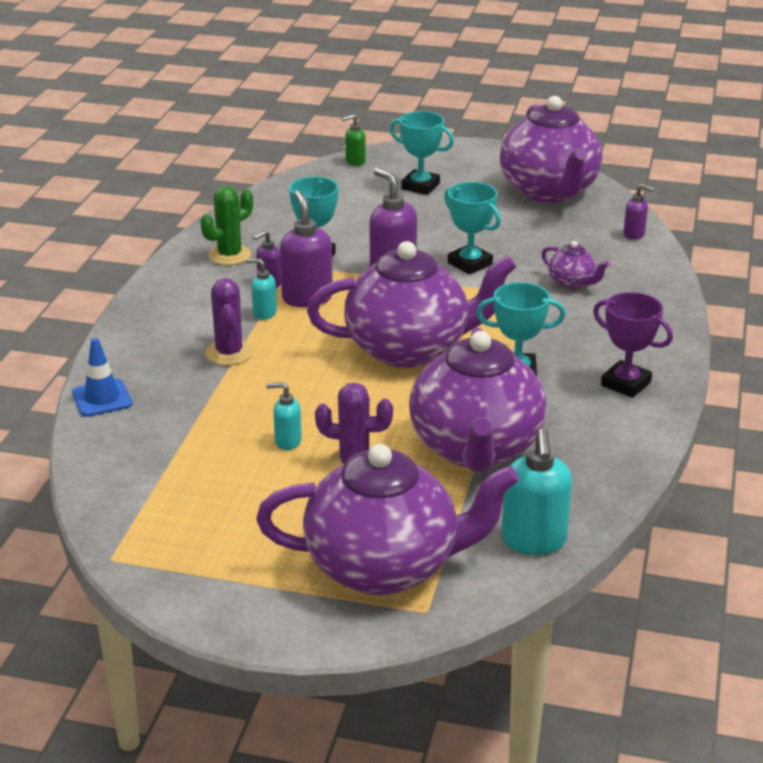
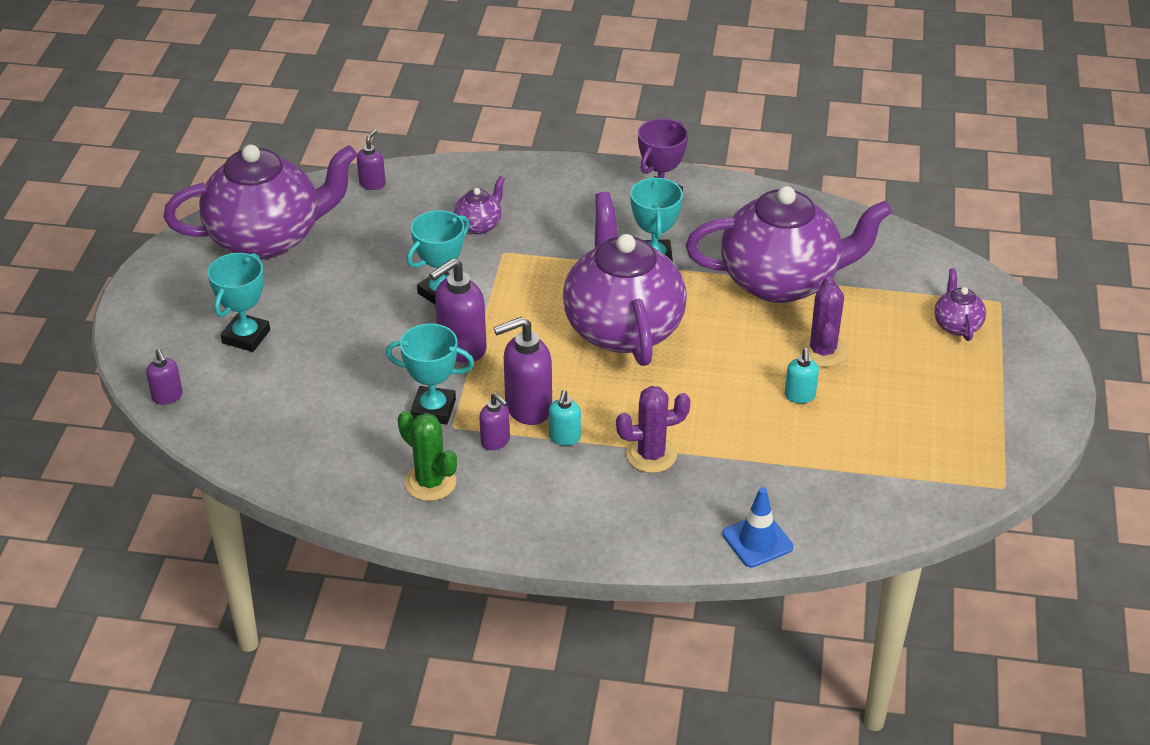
camera: 95 degrees left, 10 degrees up
purple teapot [256,444,519,595] -> purple teapot [934,268,986,341], size x0.42
green soap dispenser [342,114,366,166] -> purple soap dispenser [146,349,183,405]
turquoise soap dispenser [501,428,572,555] -> none

